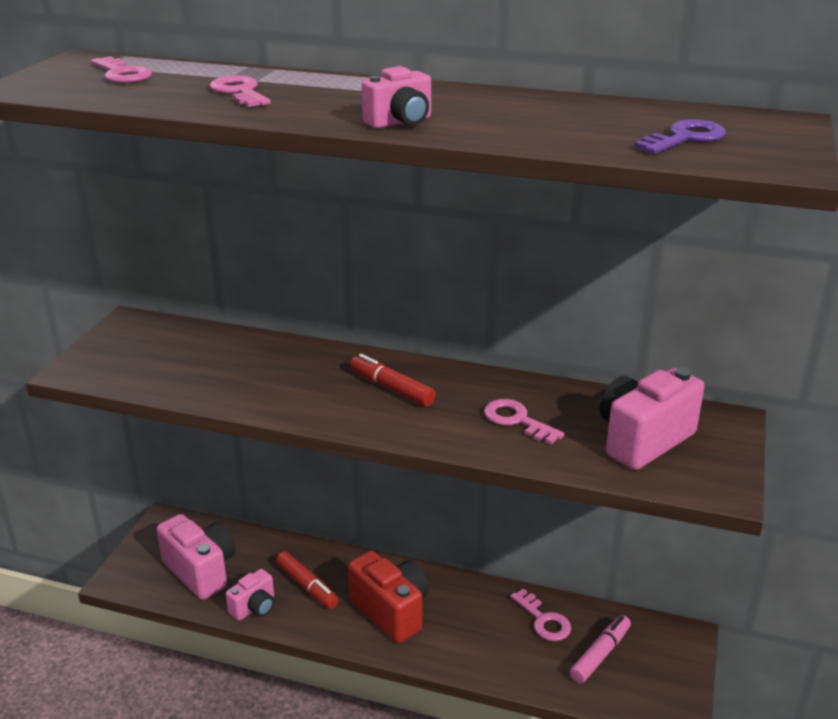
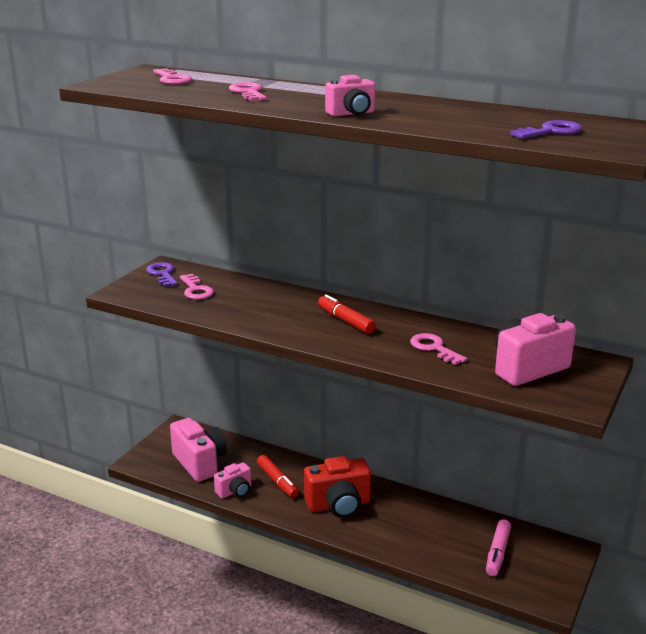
camera: 10 degrees right, 5 degrees down
red camera [348,551,429,643] -> red camera turned 105 degrees clockwise [304,456,371,518]
pink key [510,588,571,641] -> pink key moved to [180,274,214,300]
pink marker [570,615,631,683] -> pink marker turned 150 degrees clockwise [486,519,511,576]
none -> purple key [146,262,178,287]

